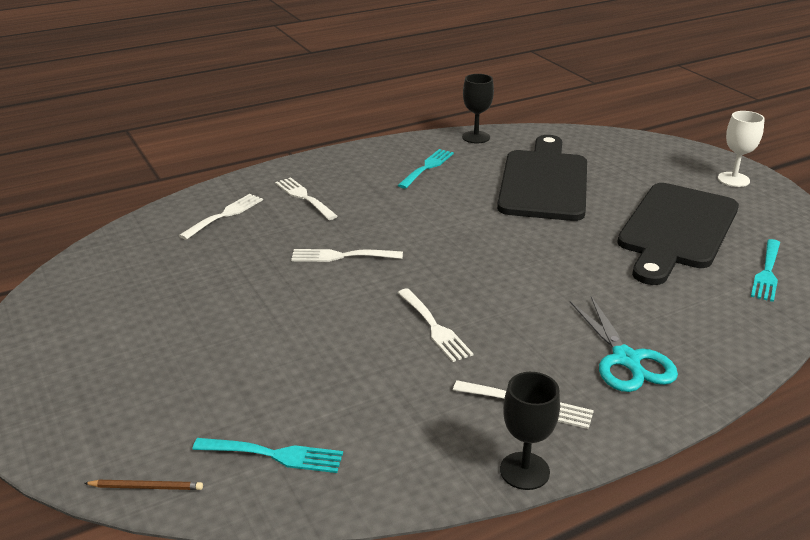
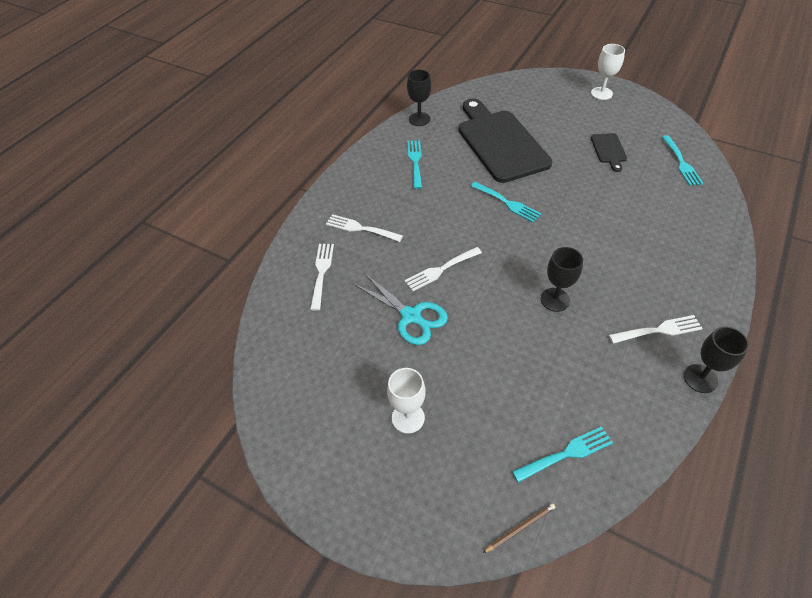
camera: 30 degrees left, 20 degrees up
white fork [398,288,473,362] -> black goblet [541,247,583,312]
turquoise scissors [570,296,678,392] -> turquoise scissors moved to [354,274,448,345]
black cutting board [617,183,739,285] -> black cutting board [591,133,627,172], size x0.43
none -> white goblet [387,368,426,434]
none -> turquoise fork [471,182,541,222]

